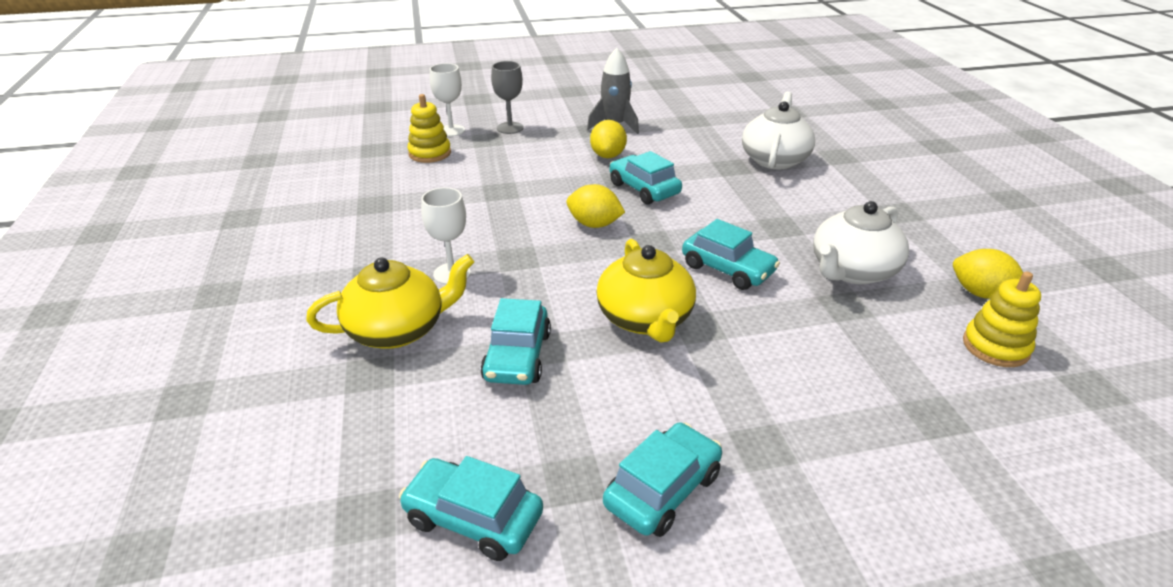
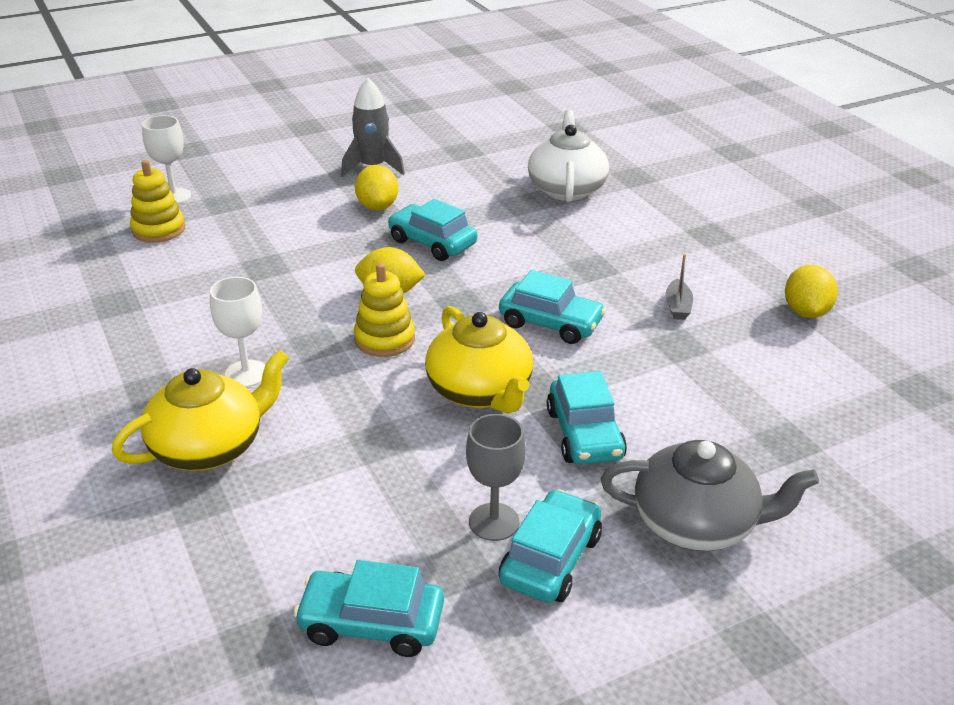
camera: 15 degrees left, 0 degrees up
turquoise car [480,298,551,385] -> turquoise car moved to [547,371,627,464]
grey goblet [491,61,524,134] -> grey goblet moved to [466,414,526,541]
white teapot [813,201,909,284] -> grey boat [666,254,693,320]
yellow lemon [953,249,1023,299] -> yellow lemon turned 75 degrees clockwise [785,265,838,318]
yellow stacking toy [963,272,1041,367] -> yellow stacking toy moved to [354,263,415,357]
none -> grey teapot [601,440,819,551]

